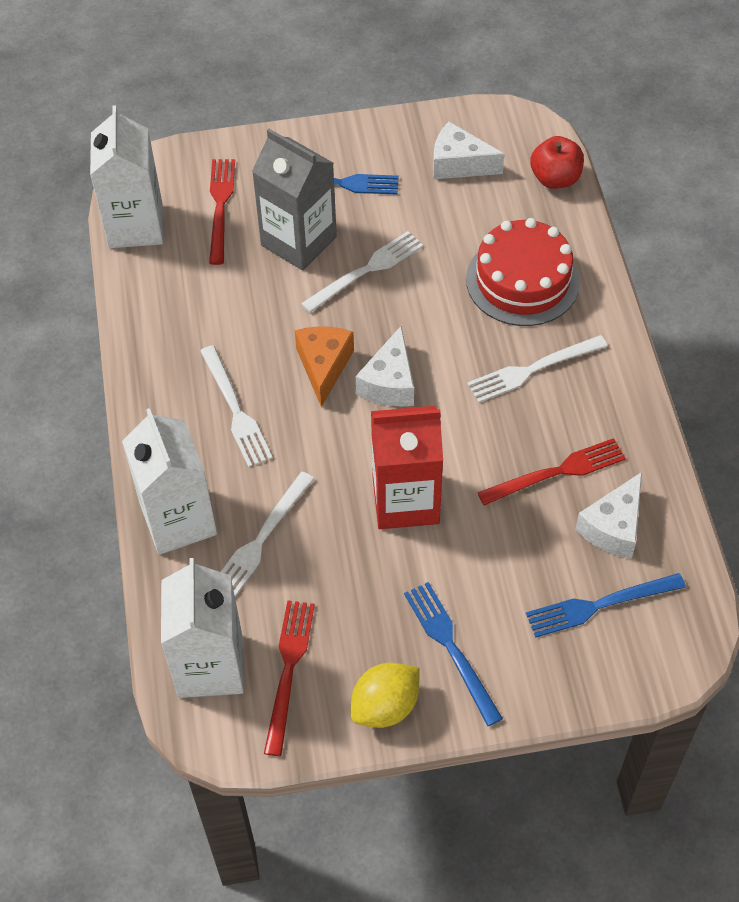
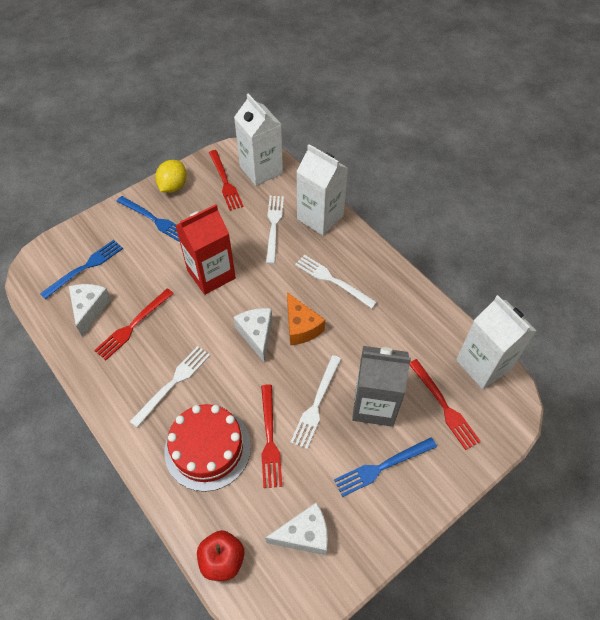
camera: 150 degrees right, 0 degrees up
none -> red fork [261,384,282,488]

